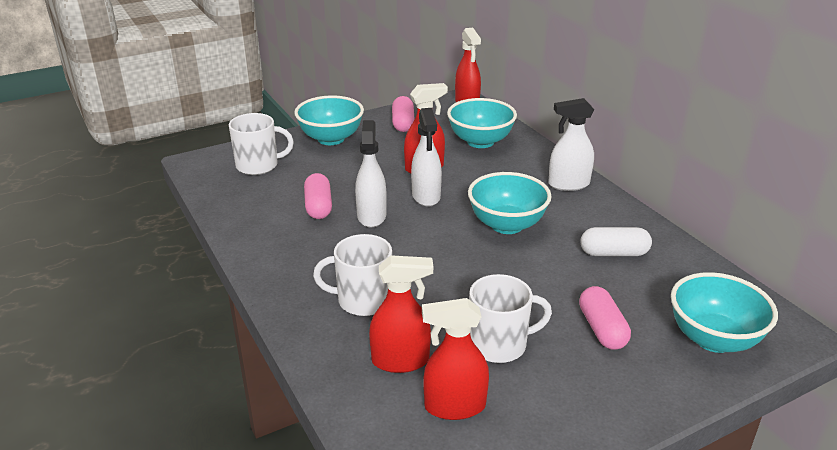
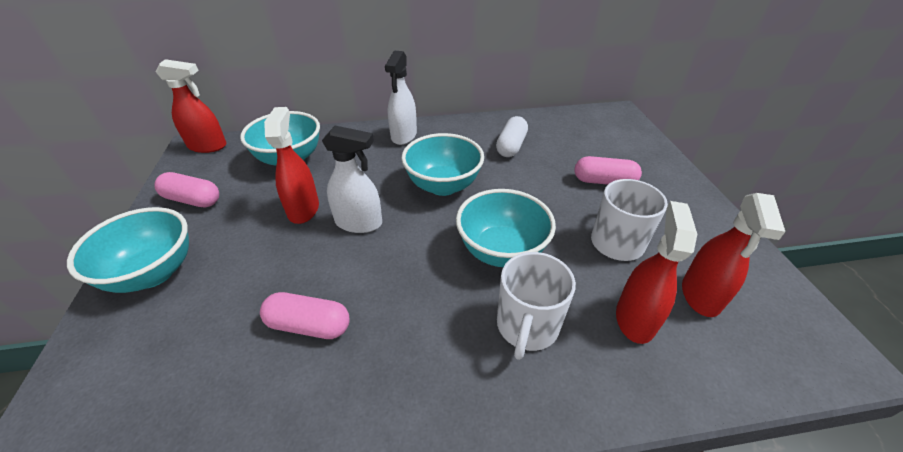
camera: 70 degrees left, 10 degrees up
white mug [229,113,294,175] -> none
white spray bottle [355,120,387,228] -> none
turquoise bowl [671,272,778,353] -> turquoise bowl moved to [456,189,556,267]

